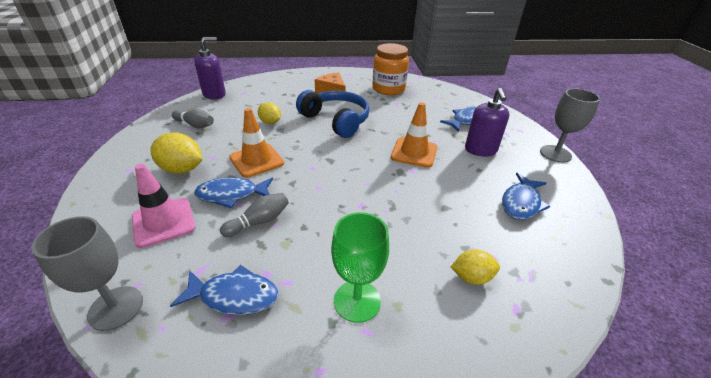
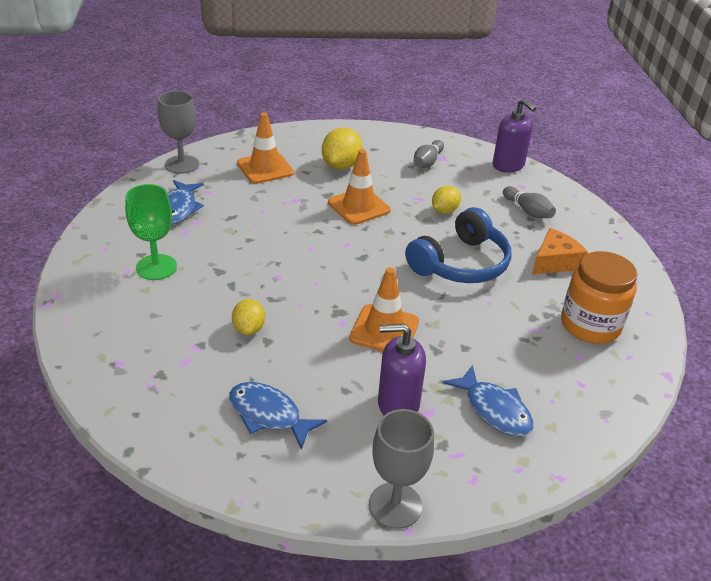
camera: 90 degrees right, 0 degrees up
pink traffic cone [132,164,196,248] -> orange traffic cone [237,113,294,184]
blue fish [194,178,273,208] -> none
grey bowling pin [220,193,289,237] -> grey bowling pin moved to [503,186,556,218]
yellow lemon [451,249,500,285] -> yellow lemon moved to [232,299,265,335]

